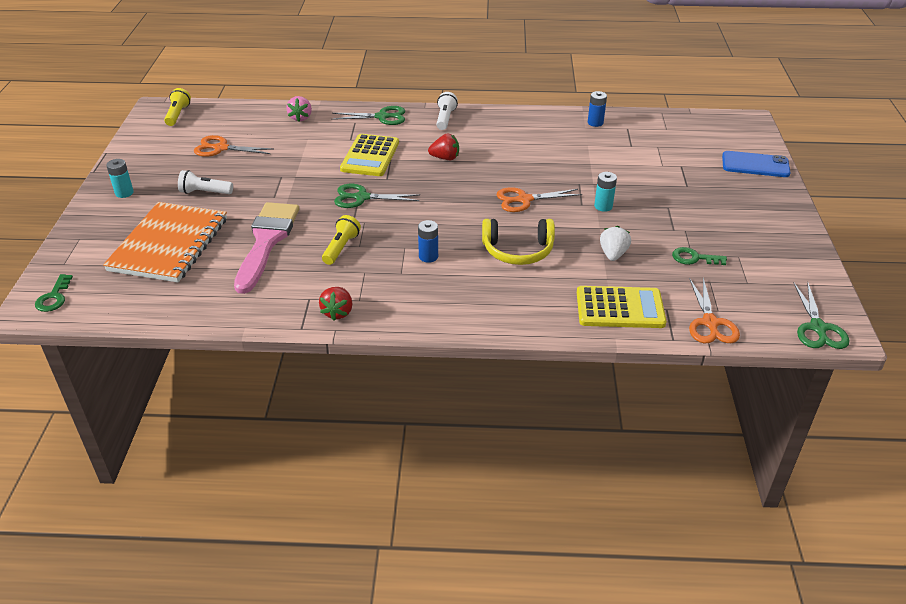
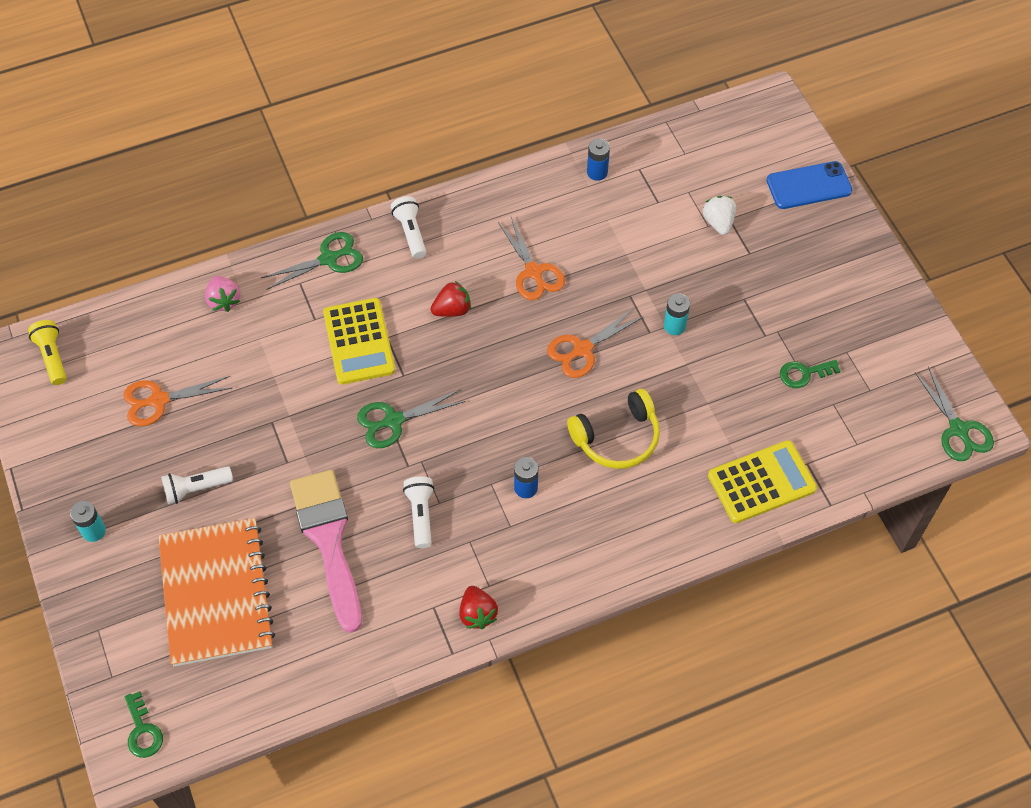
camera: 25 degrees left, 20 degrees up
yellow flashlight [322,215,361,265] -> white flashlight [403,476,434,548]
white strawberry [600,226,631,261] -> white strawberry moved to [703,196,736,235]
orange scissors [689,278,740,343] -> orange scissors moved to [498,217,565,300]

